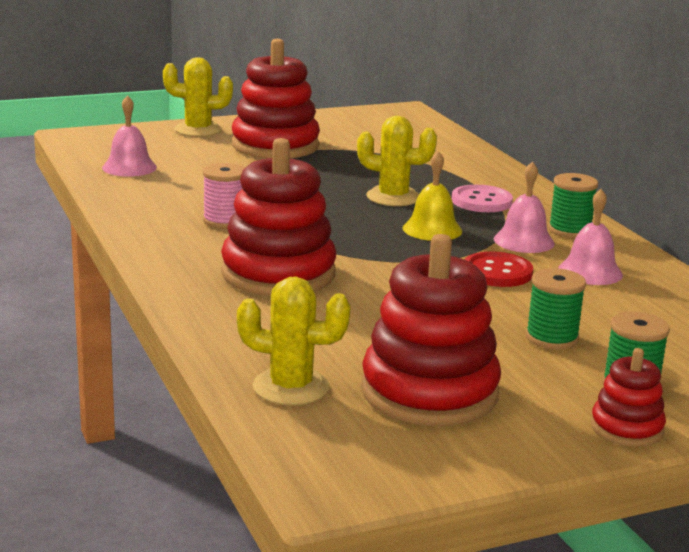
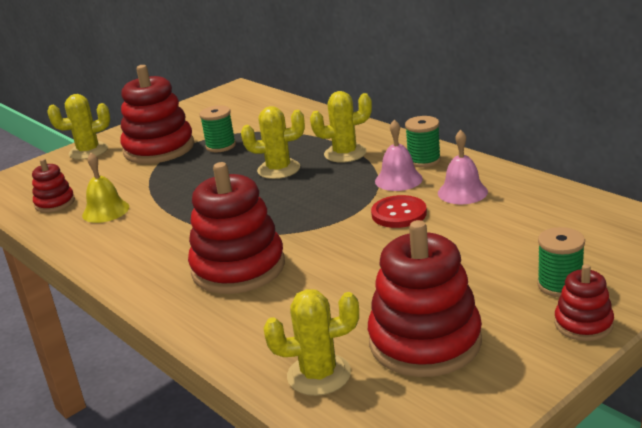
camera: 15 degrees left, 5 degrees up
pink bell [102,95,157,177] -> red stacking toy [32,159,75,213]
pink spool [203,163,245,229] -> none
yellow bell [403,151,462,241] -> yellow bell moved to [82,153,129,223]
pink button [452,185,513,212] -> yellow cactus [310,91,372,163]
green spool [526,268,586,350] -> green spool moved to [199,106,236,152]

